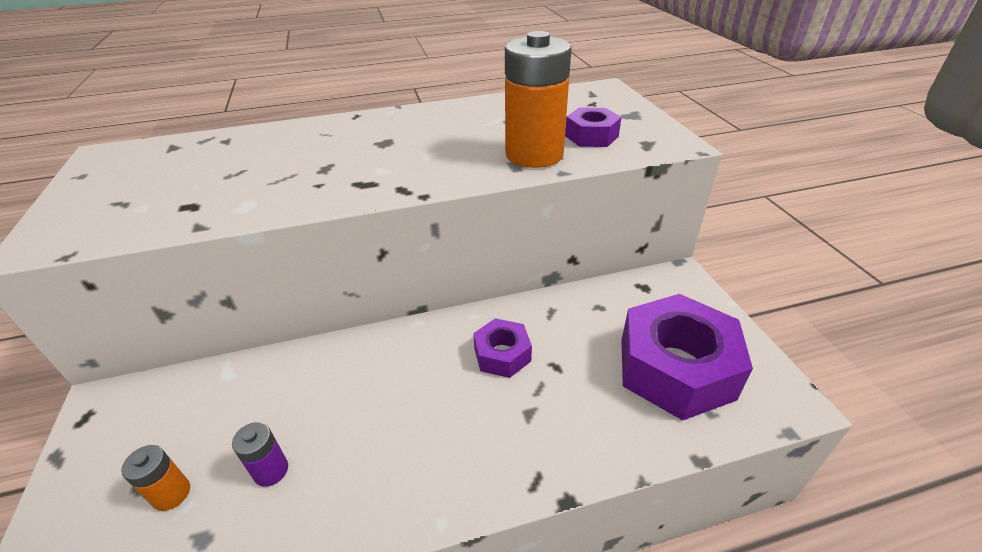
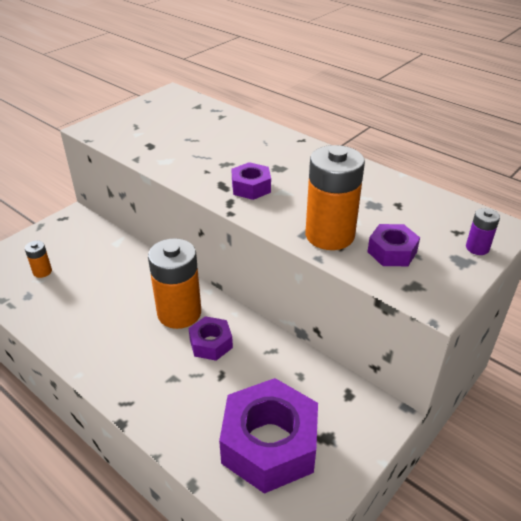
camera: 55 degrees right, 0 degrees up
purple battery [232,422,288,487] -> purple battery moved to [466,208,500,255]
none -> orange battery [148,238,201,329]
none -> purple nut [231,162,271,200]

